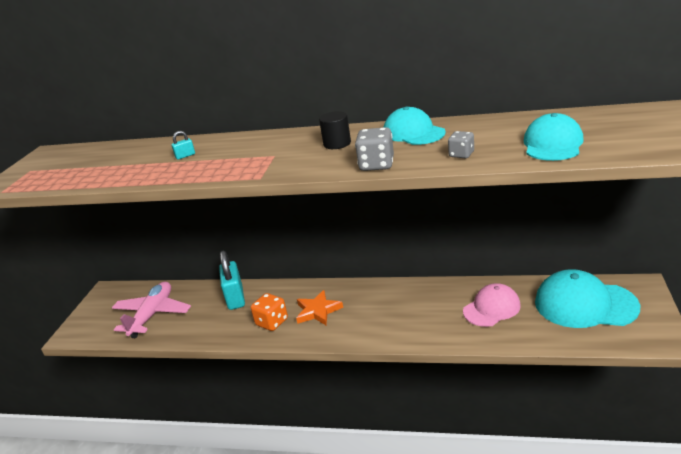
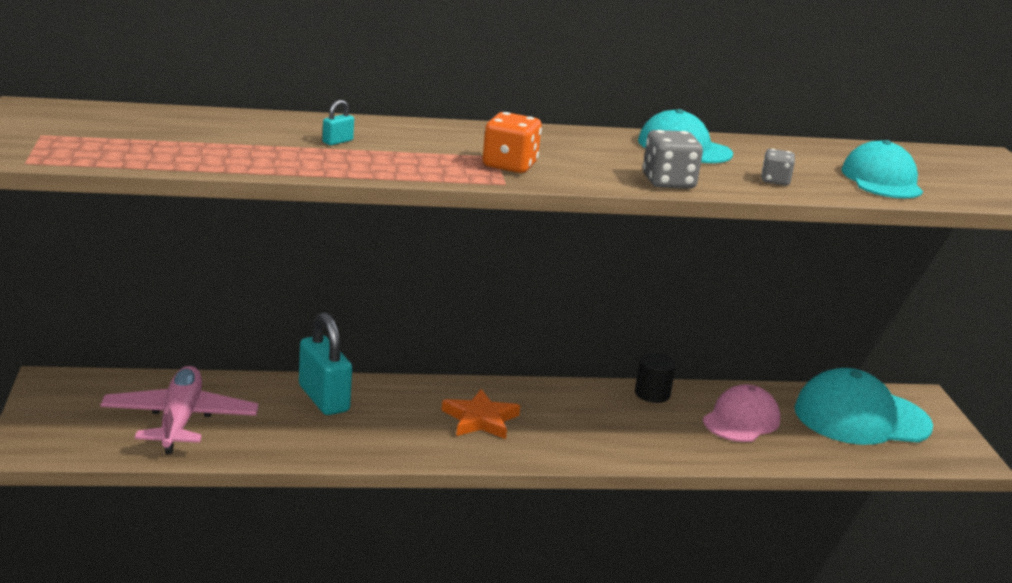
camera: 25 degrees left, 5 degrees down
orange dice [251,293,288,331] -> orange dice moved to [482,112,542,173]
black cylinder [319,111,351,149] -> black cylinder moved to [635,352,676,403]

